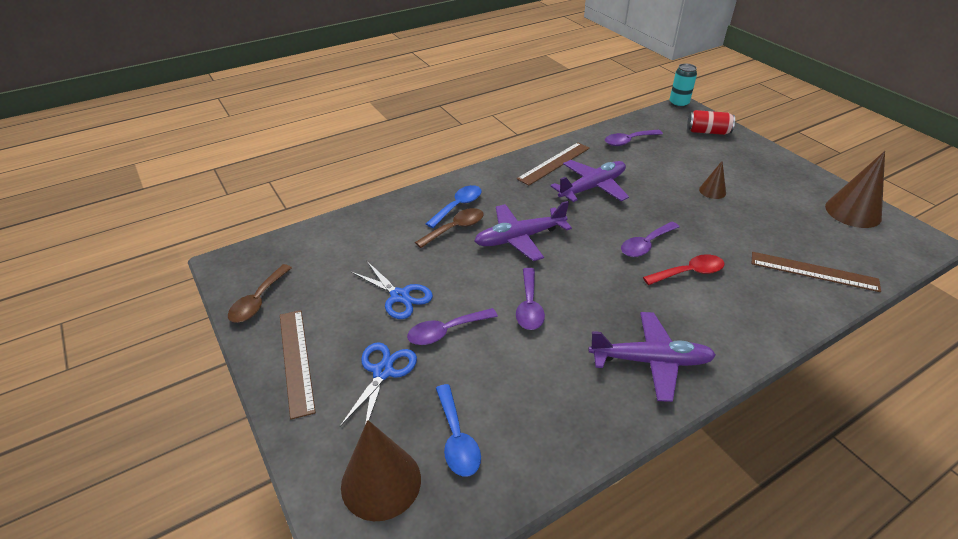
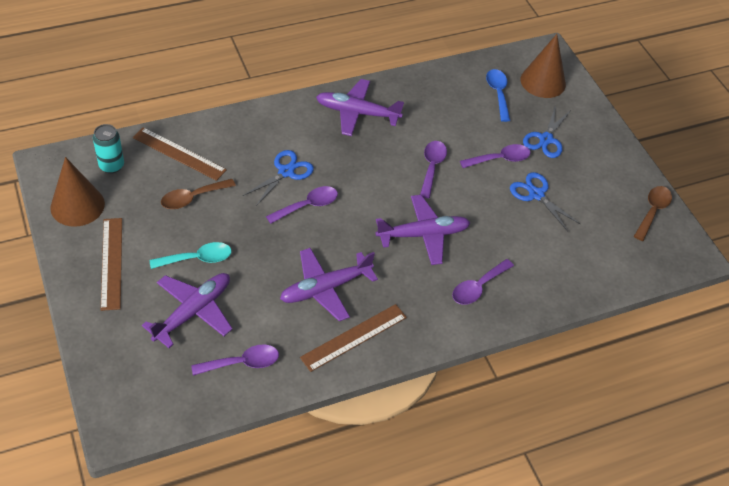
camera: 175 degrees left, 10 degrees up
brown ruler [280,310,316,419] -> brown ruler moved to [101,218,122,311]
brown spoon [415,208,484,248] -> brown spoon moved to [161,179,236,209]
blue spoon [426,185,482,228] -> purple spoon [452,259,514,305]
red spoon [643,254,724,285] -> blue scissors [243,150,314,206]
turquoise can [669,63,697,108] -> turquoise can moved to [93,124,124,174]
red can [687,110,735,135] -> none
brown cone [699,161,726,199] -> turquoise spoon [150,242,232,269]
none -> purple plane [142,273,233,348]

